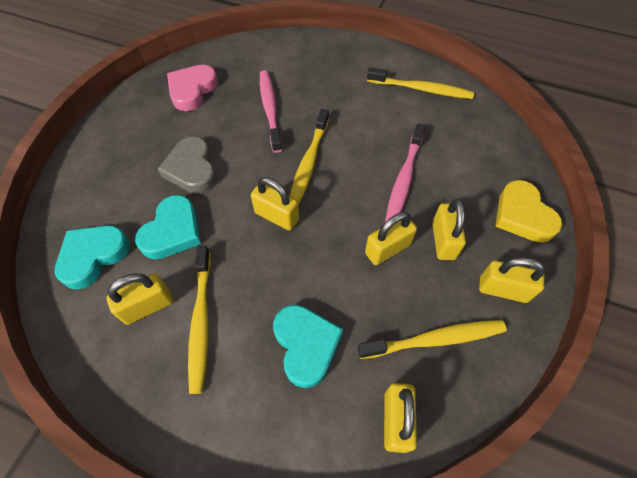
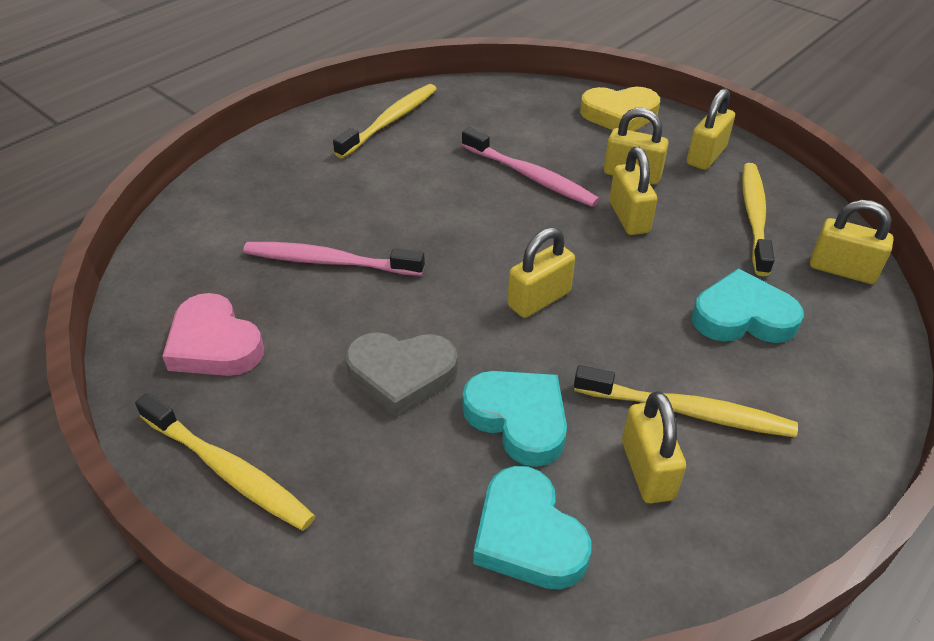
camera: 70 degrees left, 15 degrees down
yellow toothbrush [290,109,329,205] -> yellow toothbrush moved to [135,393,315,531]

